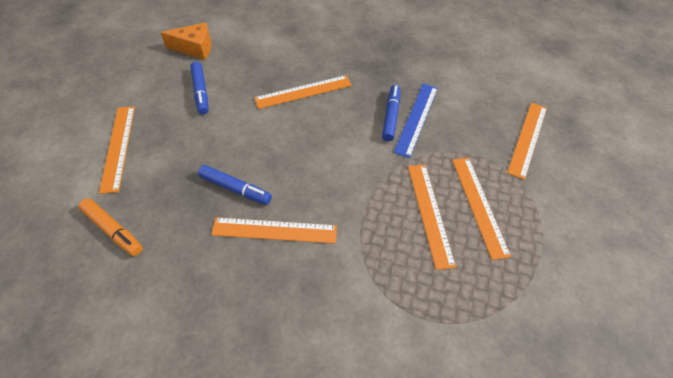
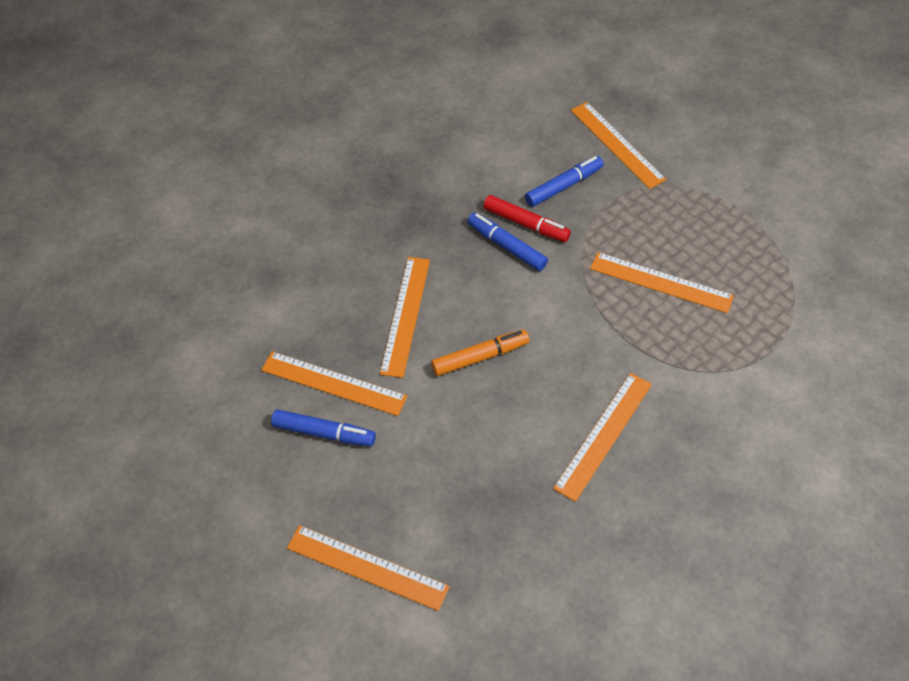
camera: 55 degrees left, 0 degrees up
orange marker [79,199,143,256] -> orange marker moved to [431,330,529,376]
orange cheese [160,22,212,60] -> none
blue marker [198,165,272,205] -> blue marker moved to [525,156,604,207]
blue ruler [394,84,438,158] -> red marker [484,195,571,242]
orange ruler [452,158,511,260] -> orange ruler moved to [261,351,408,416]

